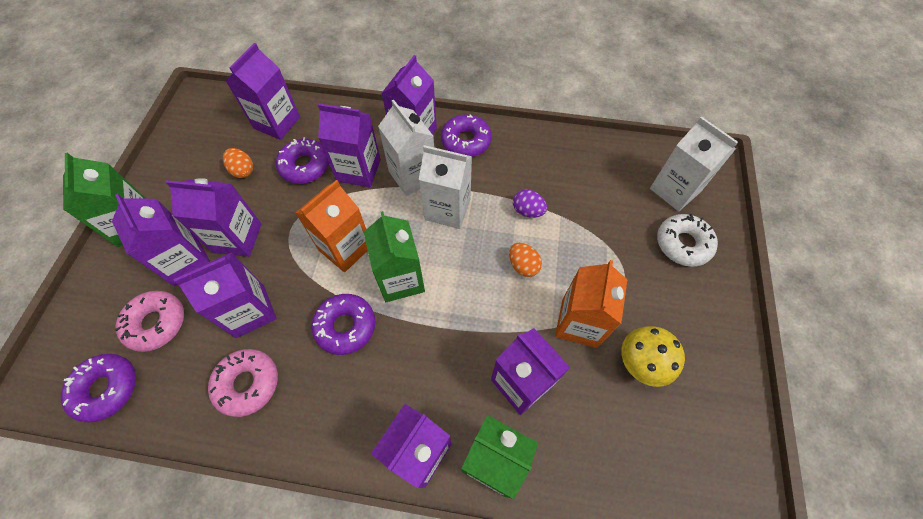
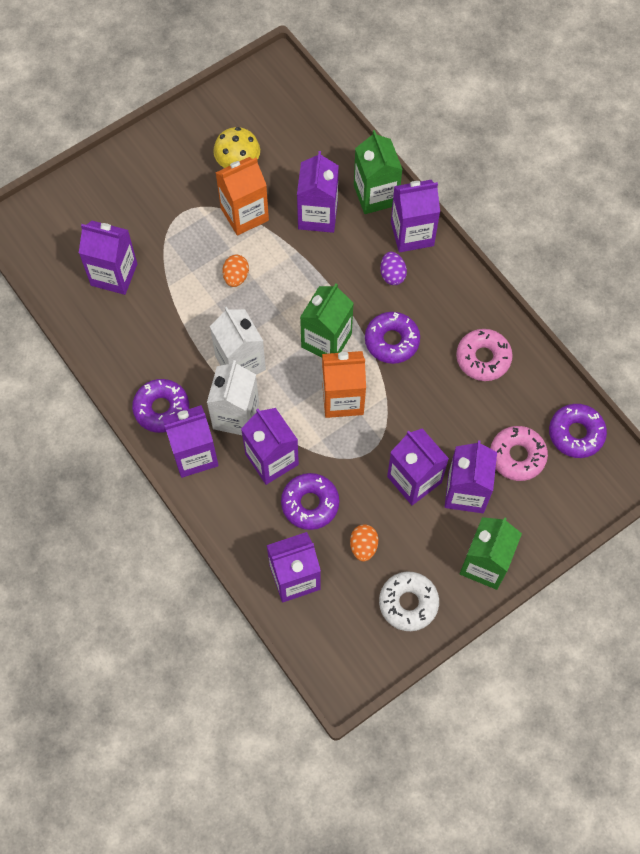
camera: 135 degrees left, 5 degrees up
purple carton [173,252,277,338] -> purple carton moved to [79,221,137,295]
purple egg [513,189,547,218] -> purple egg moved to [380,252,407,285]
white carton [650,116,738,211] -> none
white donut [657,214,718,267] -> white donut moved to [379,572,439,631]

